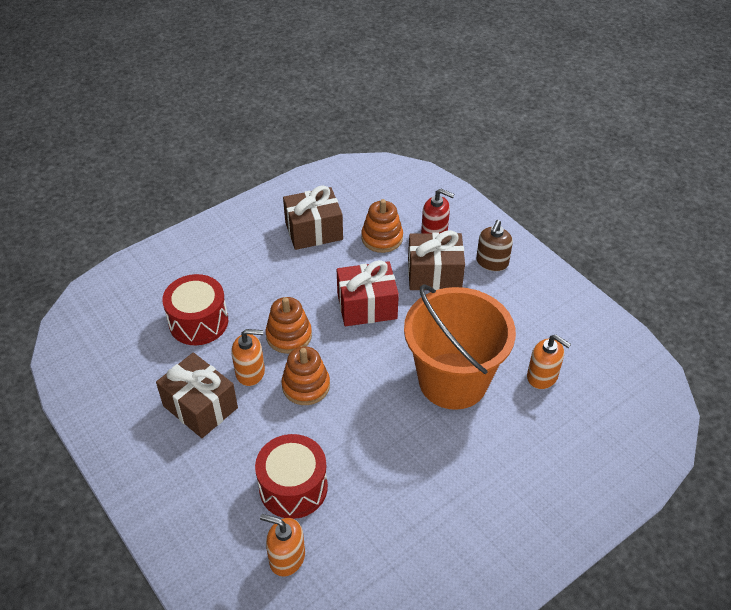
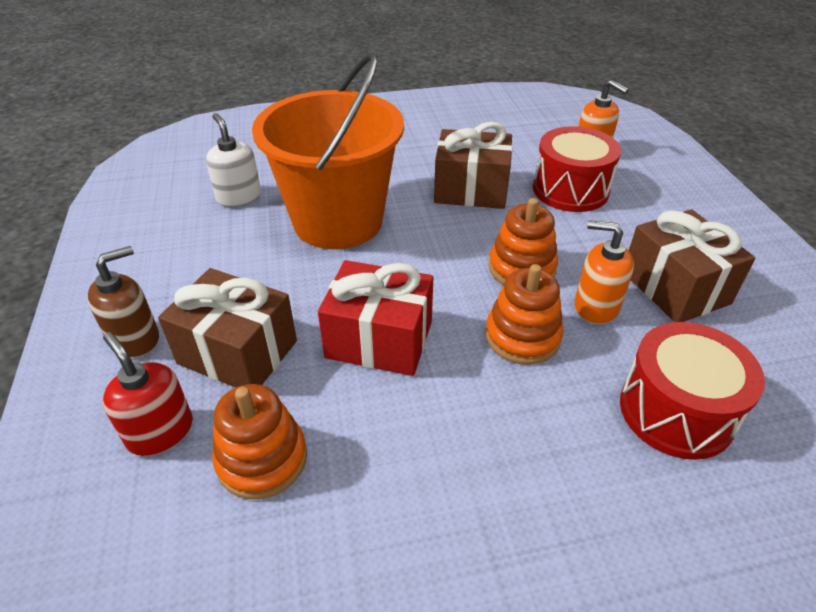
camera: 155 degrees left, 5 degrees down
brown gift [283,185,343,250] -> brown gift moved to [434,122,513,209]
orange soap dispenser [527,335,571,389] -> white soap dispenser [206,113,261,207]

